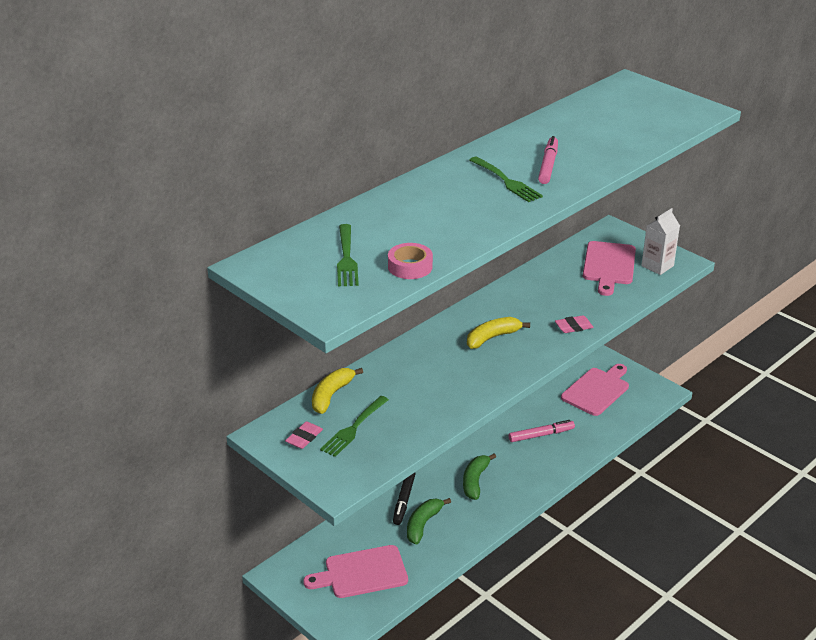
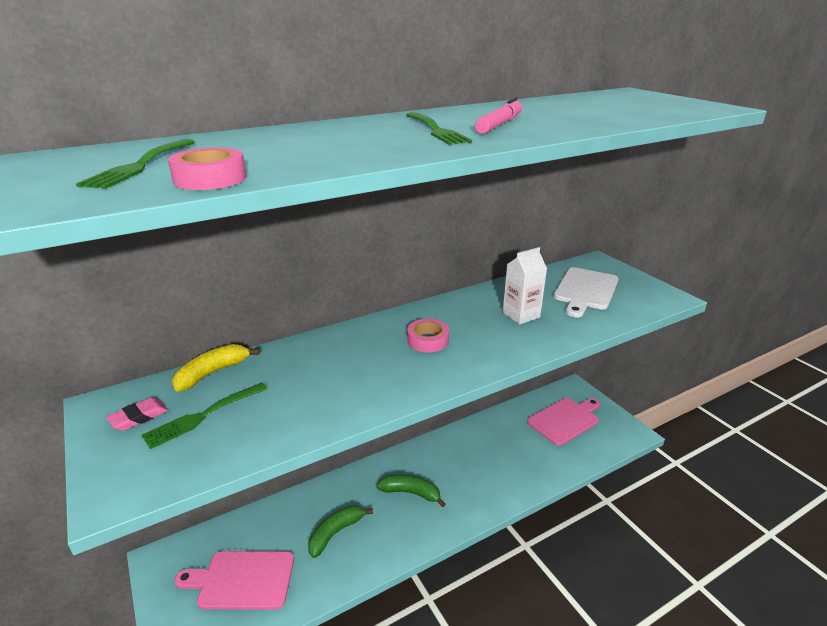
camera: 15 degrees right, 5 degrees down
black marker [393,473,416,525] -> none
green banana [463,453,496,500] -> green banana turned 75 degrees clockwise [376,474,445,507]
yellow banana [467,317,530,349] -> pink tape [407,319,449,353]
pink marker [508,420,575,442] -> none
pink eraser [555,315,594,333] -> none
pink cutting board [583,241,636,296] -> white cutting board [554,267,618,318]
white carton [641,208,680,275] -> white carton moved to [503,247,547,325]

